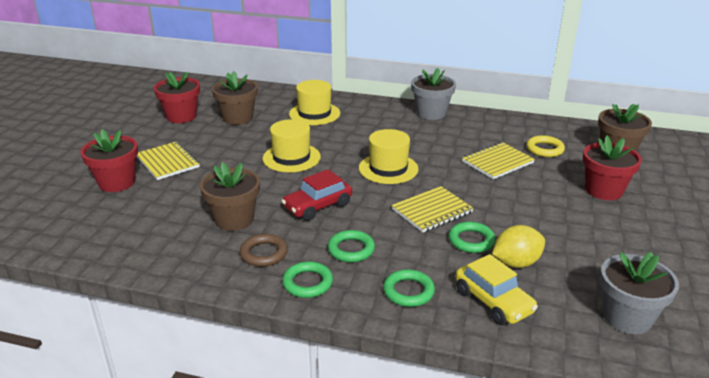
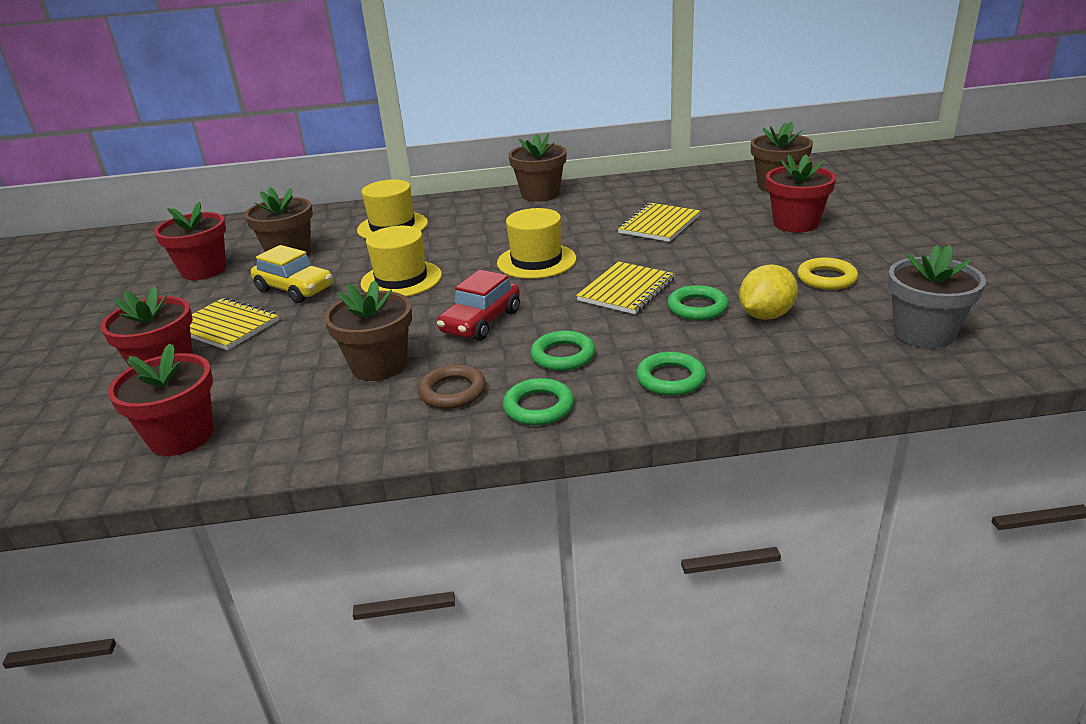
camera: 20 degrees left, 0 degrees up
grey flower pot [411,68,456,120] -> brown flower pot [509,133,567,202]
yellow car [455,254,538,325] -> yellow car moved to [251,245,333,303]
yellow ring [527,135,565,157] -> yellow ring moved to [797,257,858,290]
none -> red flower pot [108,343,214,456]

